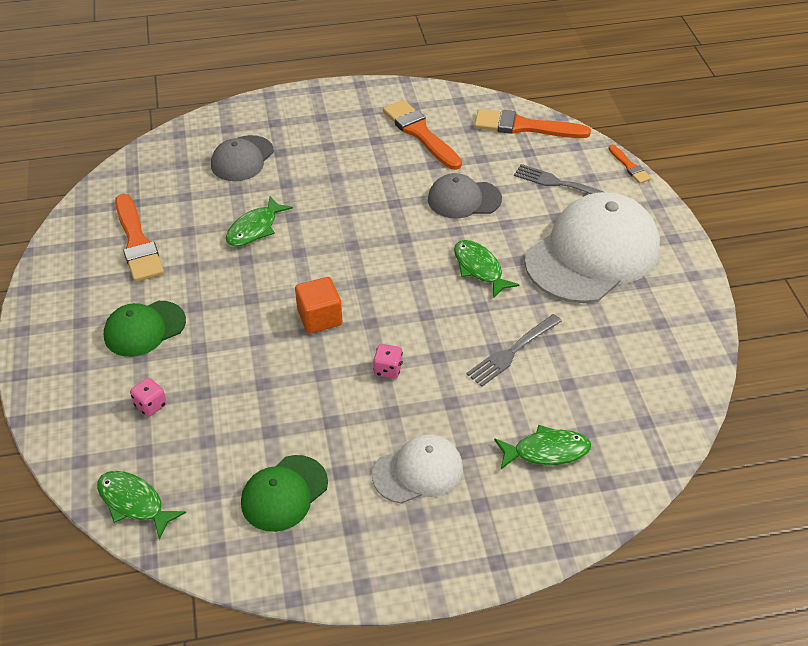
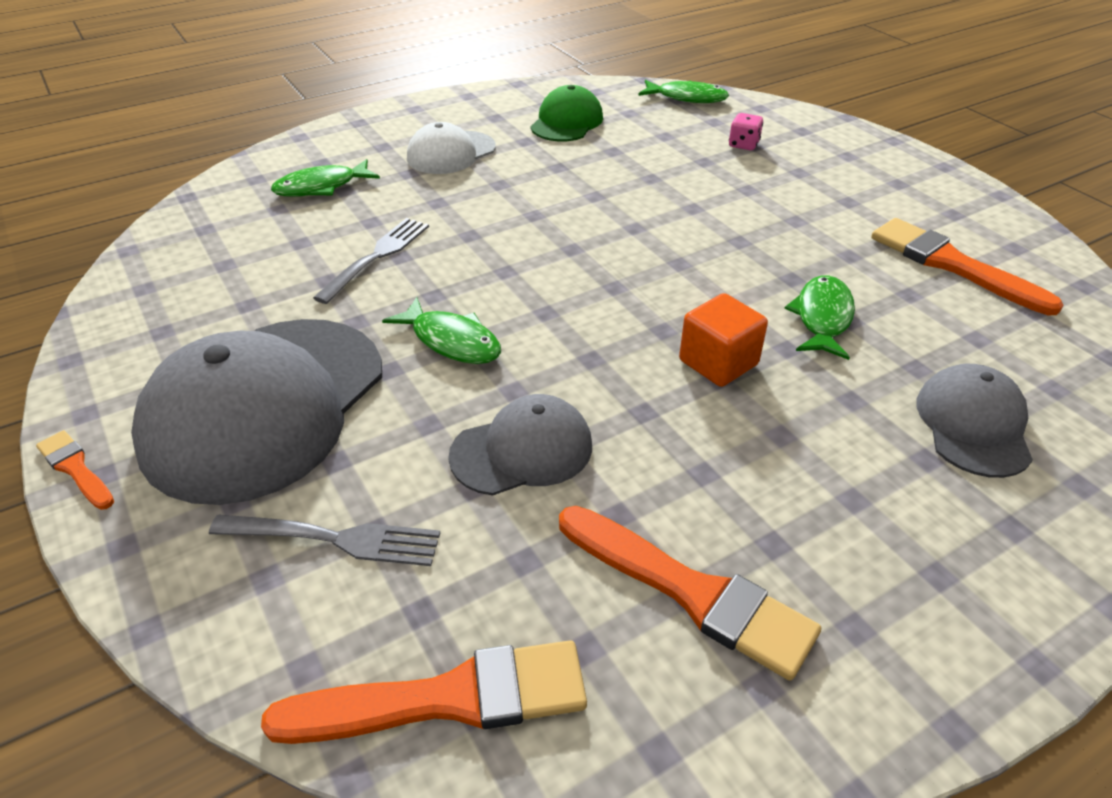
camera: 160 degrees right, 5 degrees down
green cap [104,301,186,357] -> none
orange cube [295,277,342,334] -> orange cube moved to [679,293,768,387]
pink dice [373,344,403,379] -> none
white cap [525,192,660,303] -> grey cap [131,319,382,505]
orange brush [608,145,651,184] -> orange brush moved to [36,430,114,510]

